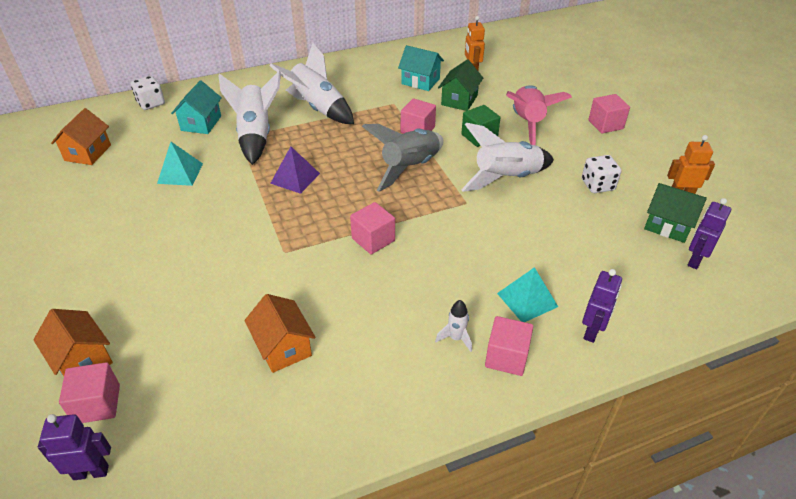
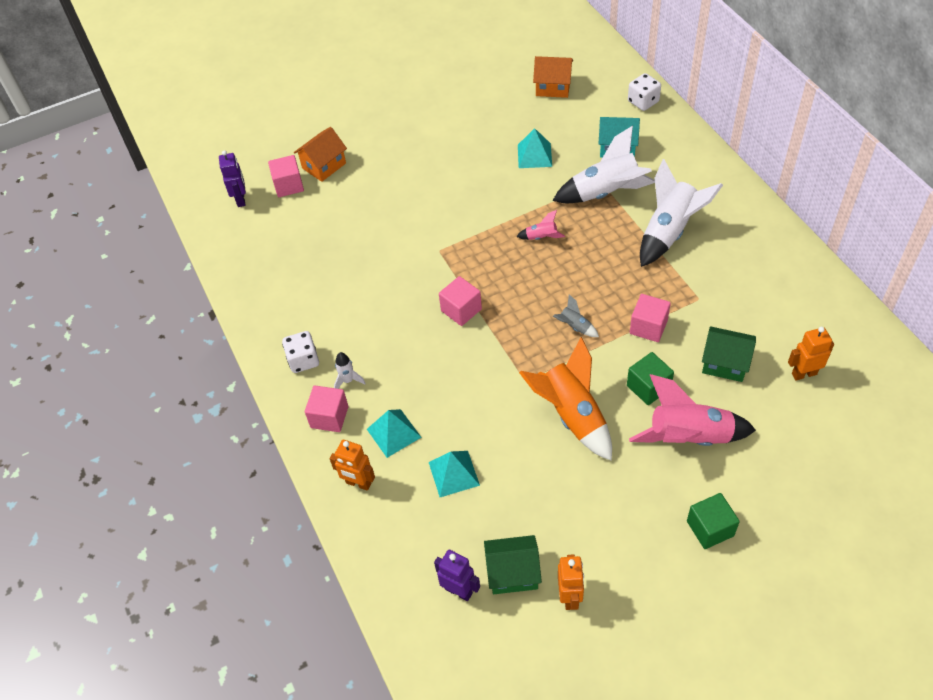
camera: 90 degrees right, 10 degrees up
orange house [244,294,315,373] -> none
purple pyramid [270,146,320,194] -> pink rocket [516,210,565,240]
grey rocket [362,124,444,192] -> grey rocket [553,294,599,337], size x0.45
turquoise house [398,45,444,91] -> none
white rocket [461,123,554,192] -> orange rocket [519,337,612,461]
white dice [582,155,621,193] -> white dice moved to [282,331,319,373]
purple robot [582,269,622,343] -> orange robot [329,440,375,491]
pink cube [588,94,630,133] -> green cube [687,493,740,549]
green house [644,183,707,243] -> green house turned 60 degrees clockwise [484,535,542,594]
none -> turquoise pyramid [429,451,480,497]

